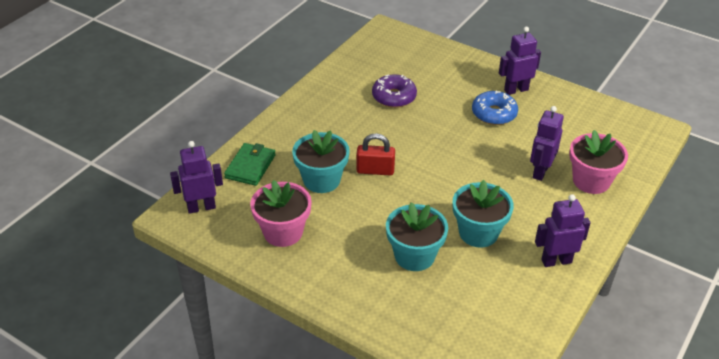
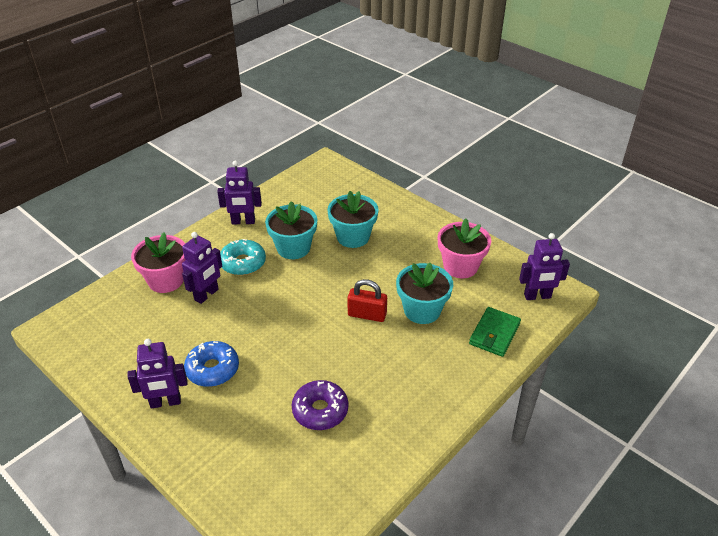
camera: 170 degrees left, 0 degrees up
none -> turquoise donut [220,239,266,275]

